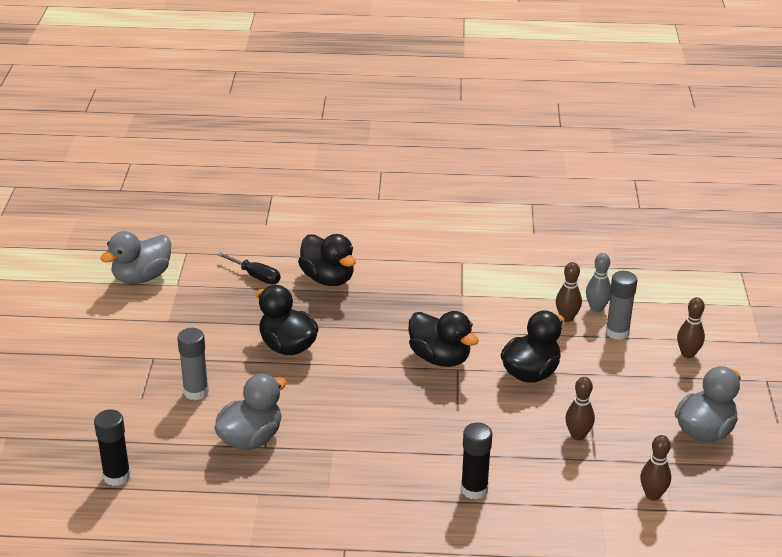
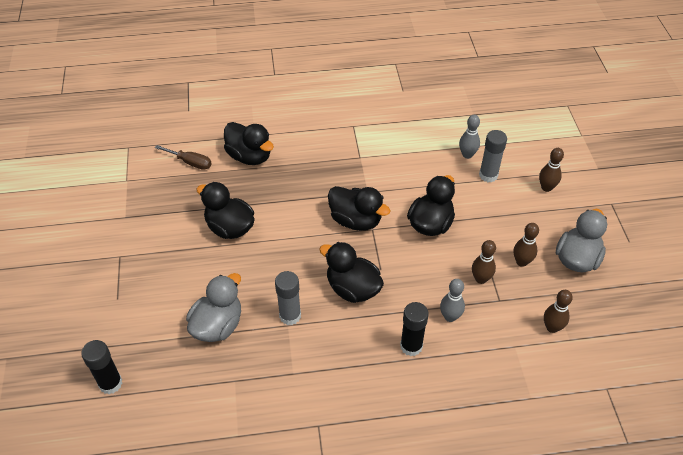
camera: 10 degrees left, 15 degrees up
grey duck [100,231,171,284] -> none
grey glue stick [177,328,209,400] -> grey glue stick moved to [275,271,301,325]
black screwdriver [217,252,280,284] -> brown screwdriver [155,145,212,170]
brown bowling pin [556,262,582,322] -> brown bowling pin moved to [513,223,539,267]
none -> black duck [319,242,384,303]
none -> grey bowling pin [440,279,465,322]

